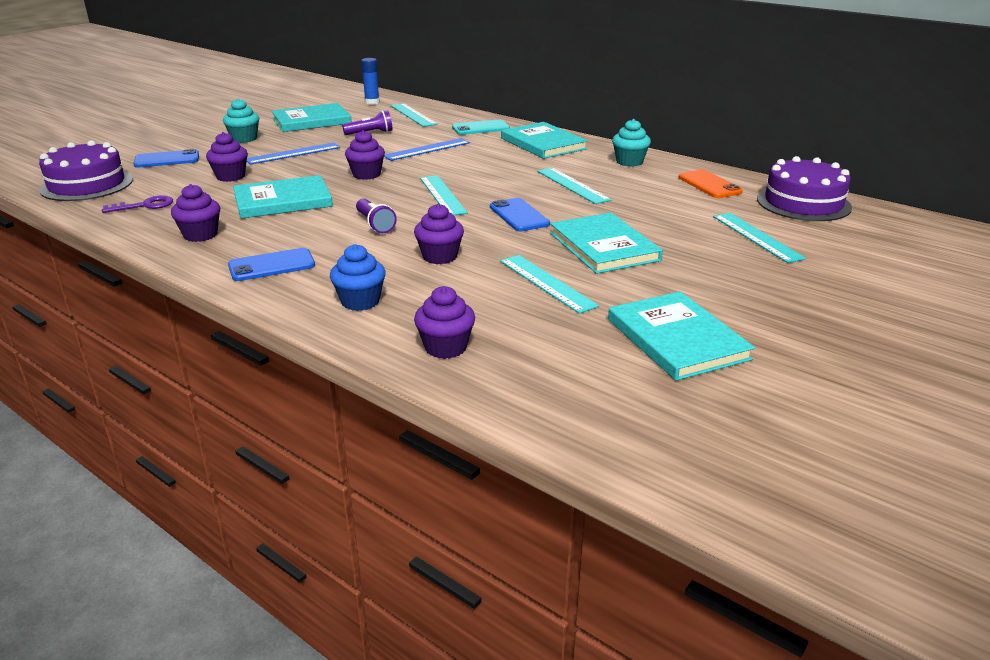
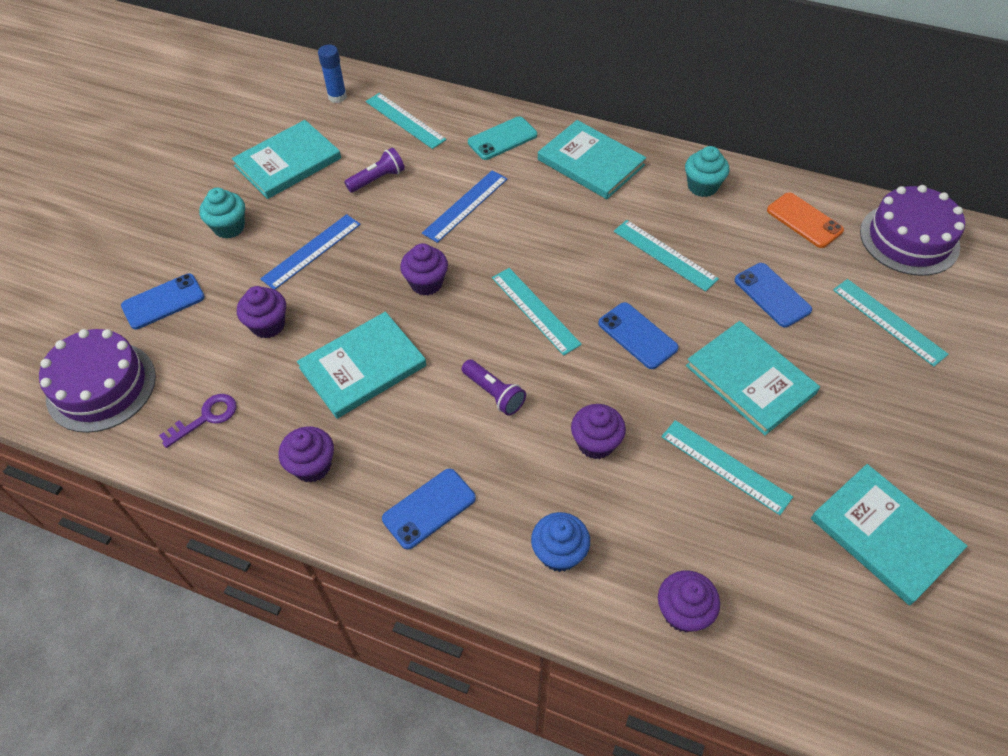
camera: 15 degrees left, 25 degrees up
none -> blue phone [735,263,812,328]

